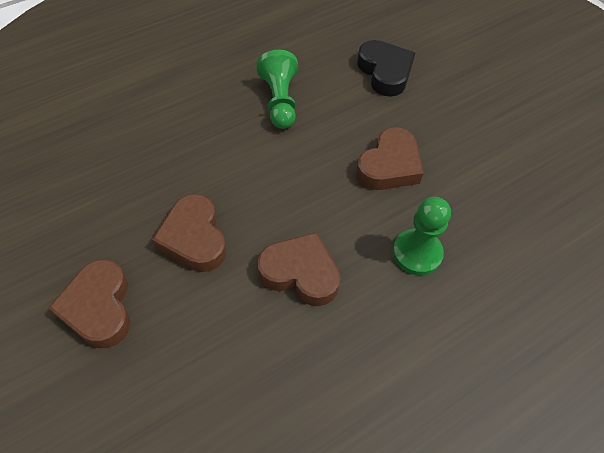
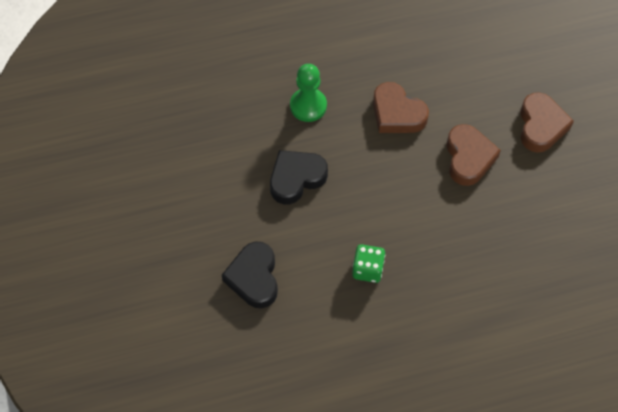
camera: 160 degrees left, 5 degrees up
green pawn [256,50,298,129] -> green dice [352,244,385,283]
brown heart [356,127,423,190] -> black heart [270,150,328,204]

